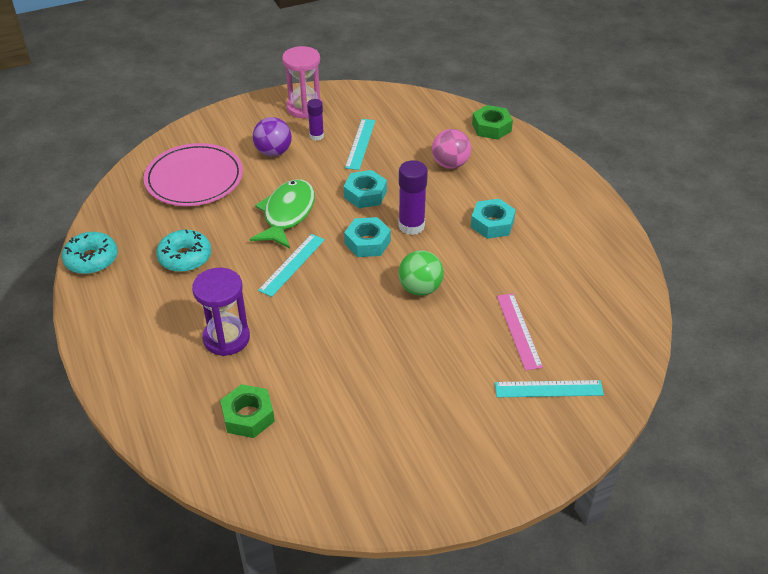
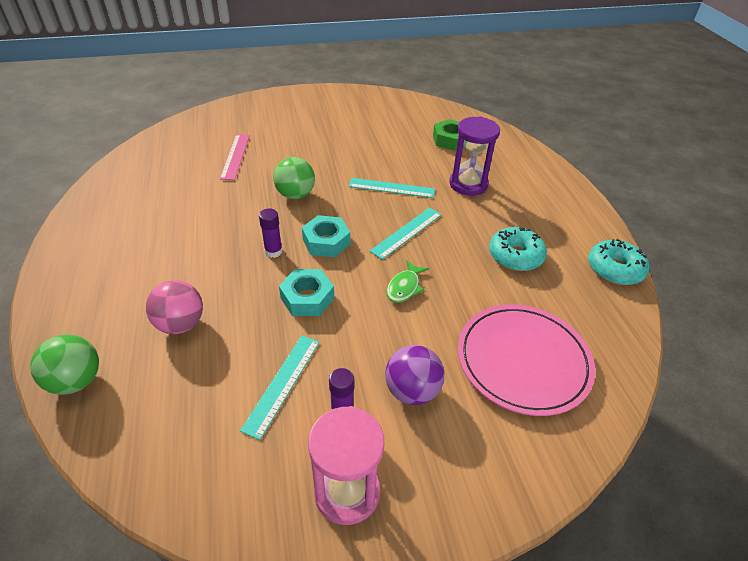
camera: 170 degrees left, 0 degrees up
green fish [250,179,315,249] -> green fish [386,261,429,303], size x0.53
purple glue stick [398,160,428,235] -> purple glue stick [259,209,283,258], size x0.61
turquoise nut [471,199,516,239] -> none
green nut [472,105,513,140] -> green ball [30,334,99,395]
turquoise ruler [495,380,604,398] -> turquoise ruler moved to [348,178,435,198]

